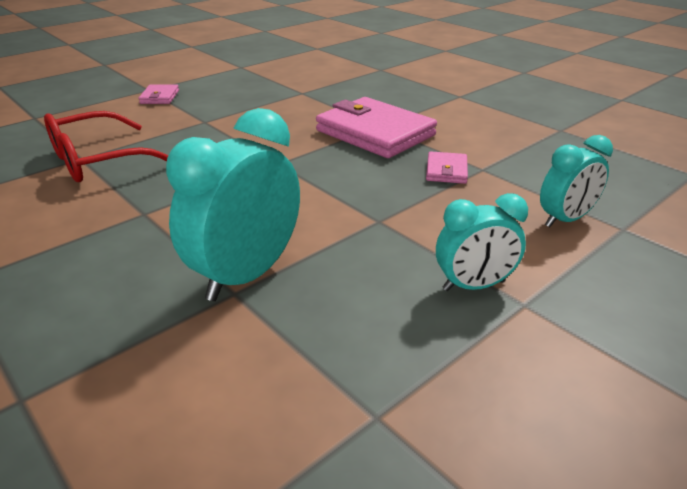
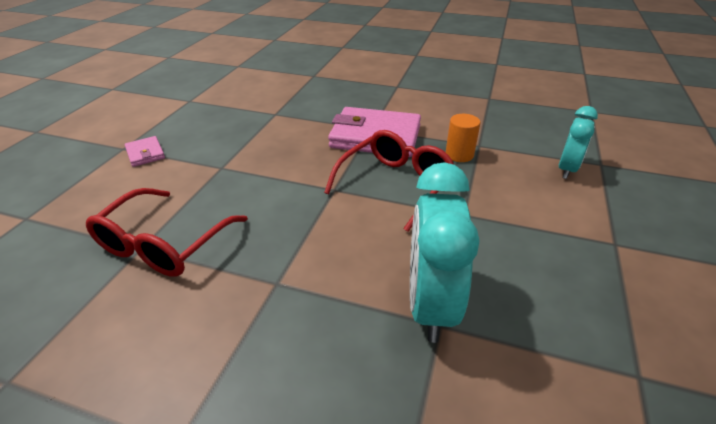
camera: 30 degrees left, 5 degrees up
pink wallet [426,151,468,184] -> orange cylinder [446,114,480,162]
turquoise clock [436,193,528,291] -> none
none -> red glasses [324,130,454,232]

